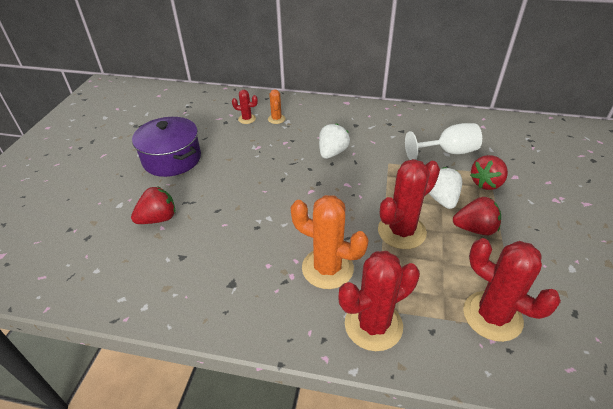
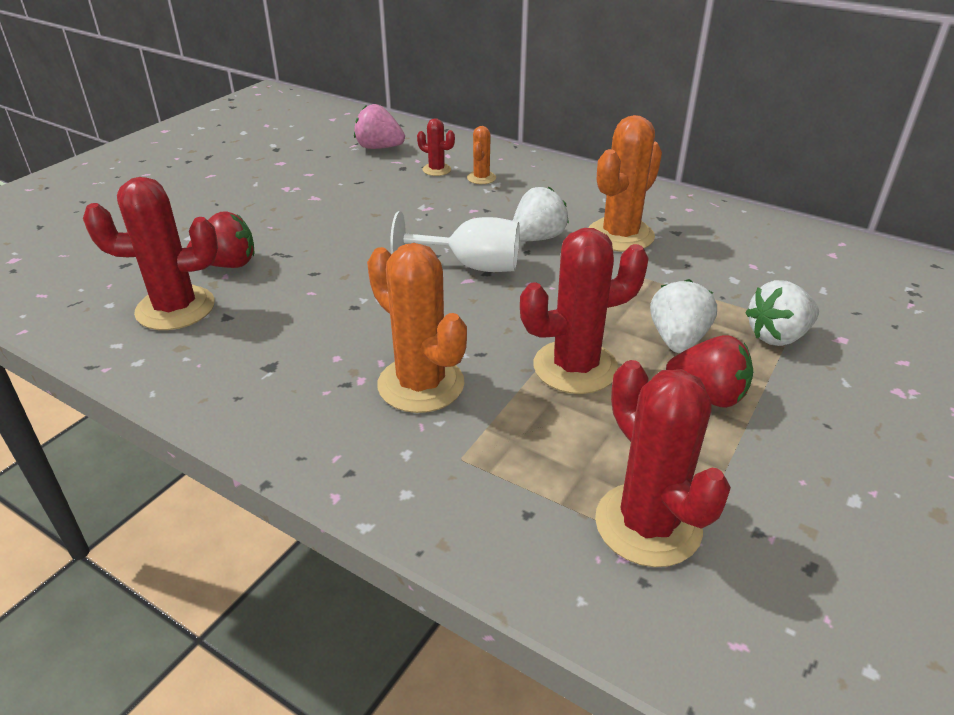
camera: 20 degrees right, 5 degrees down
purple pot [132,117,201,177] -> none
red cactus [338,251,420,351] -> red cactus moved to [83,177,218,330]
white goblet [405,123,482,160] -> white goblet moved to [390,211,520,272]
red strawberry [470,155,508,190] -> white strawberry [745,280,819,346]
none -> pink strawberry [354,104,405,149]
none -> orange cactus [589,115,662,252]

